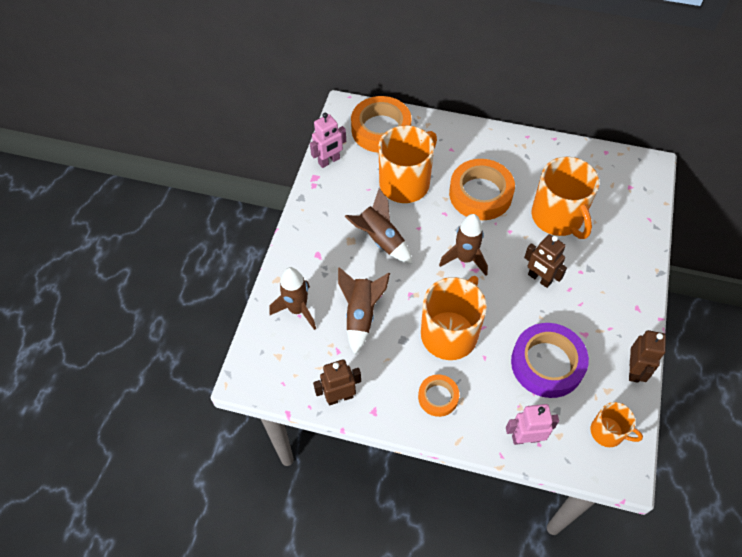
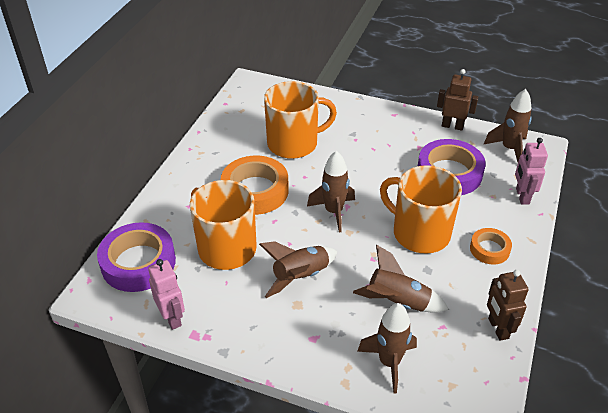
camera: 85 degrees left, 15 degrees down
orange tape [351,96,411,153] -> purple tape [97,222,176,292]
brown robot [524,234,567,288] -> none
orange mug [591,402,643,447] -> brown rocket [484,89,532,162]

